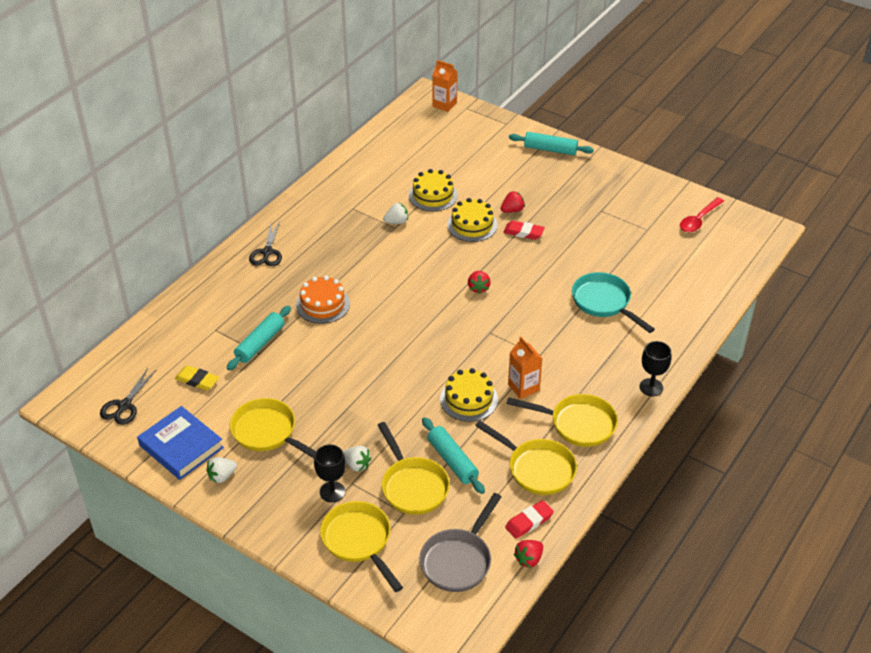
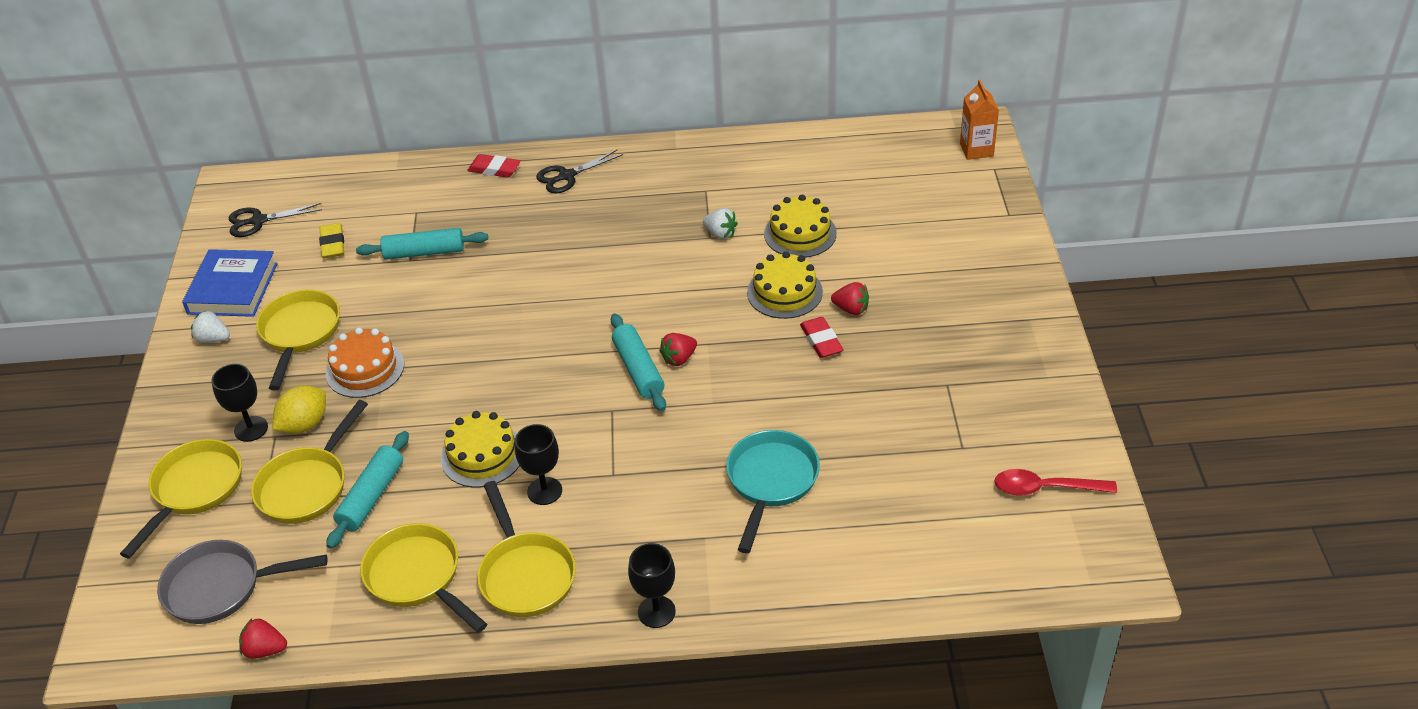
camera: 55 degrees right, 0 degrees up
orange cake [296,276,350,324] -> orange cake moved to [326,327,404,398]
white strawberry [343,446,372,472] -> yellow lemon [273,386,326,434]
yellow pan [475,420,577,495] -> yellow pan turned 135 degrees clockwise [360,523,487,633]
red eraser [505,500,554,539] -> red eraser moved to [467,154,521,178]
orange carton [508,337,543,399] -> black goblet [515,424,562,505]
turquoise rolling pin [509,132,594,155] -> turquoise rolling pin moved to [611,313,666,411]

